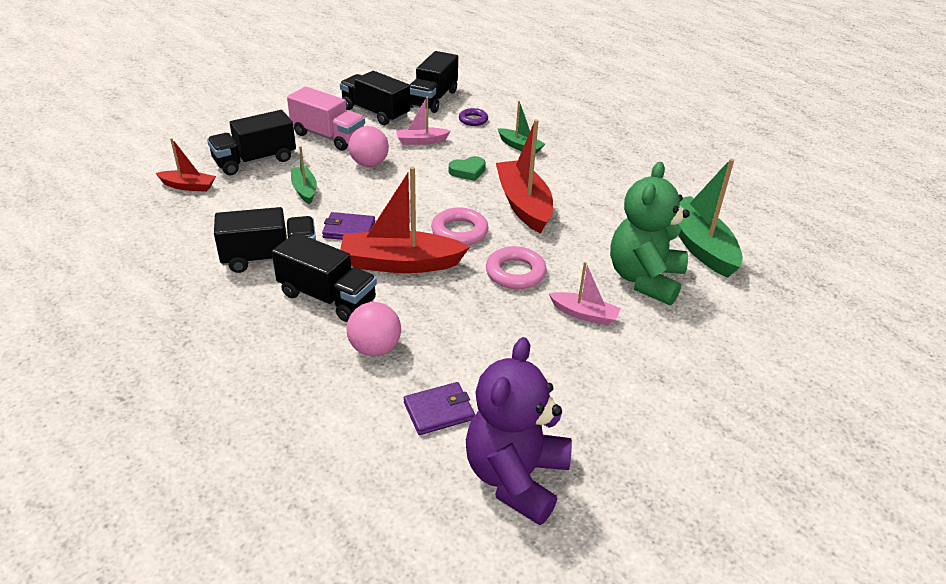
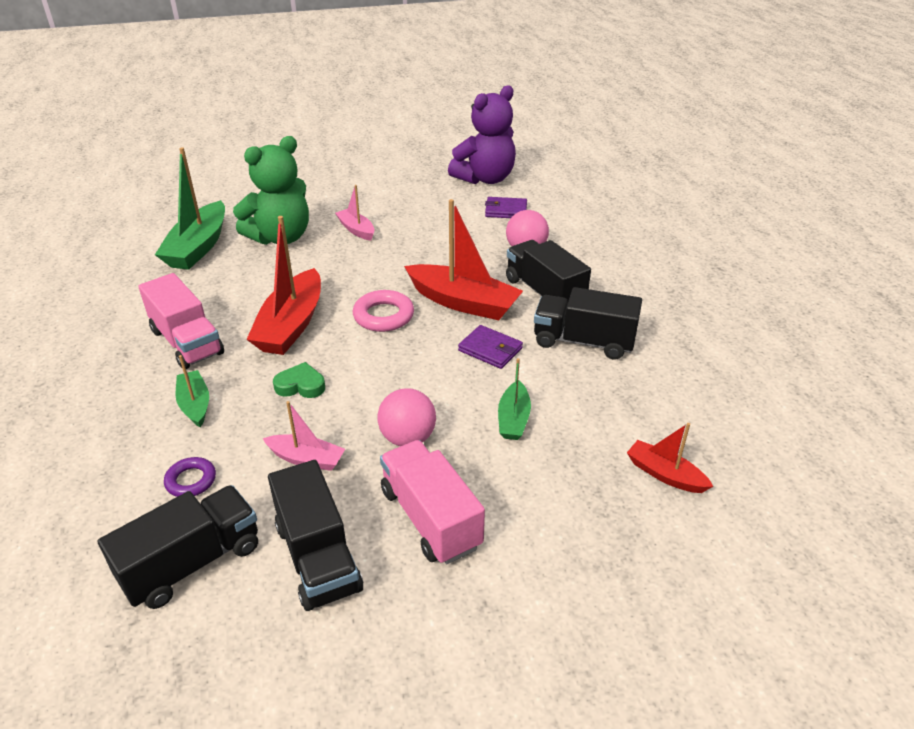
camera: 150 degrees left, 0 degrees up
black truck [207,110,296,175] -> none
pink ring [486,246,547,289] -> none
none -> pink truck [138,273,224,369]

